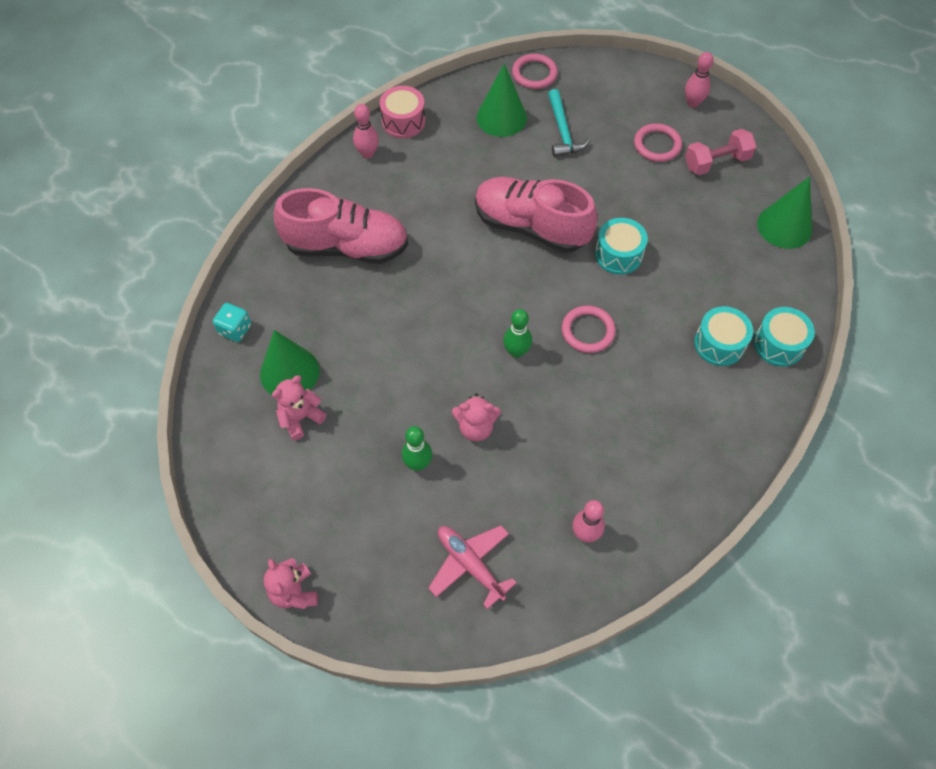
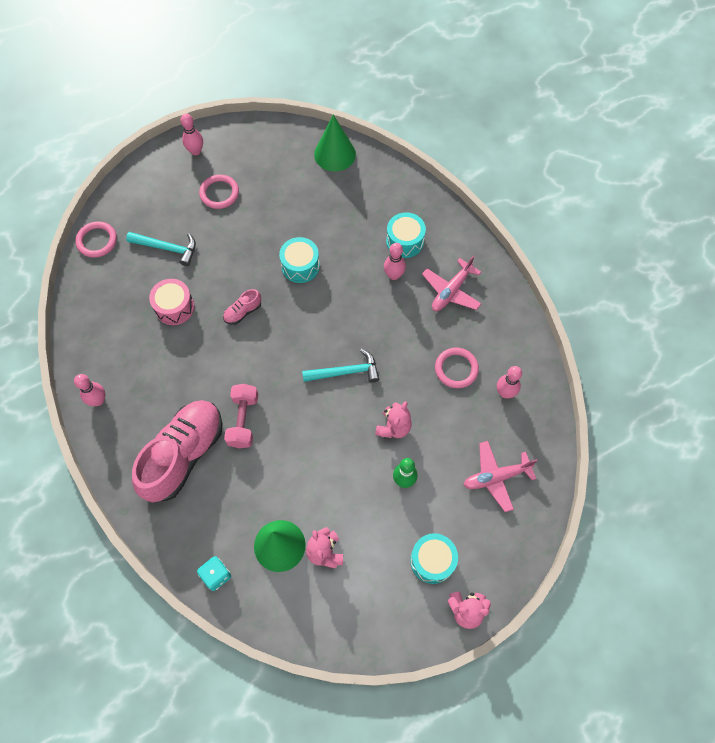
camera: 65 degrees left, 5 degrees up
pink drum [380,86,425,138] -> pink drum moved to [149,279,194,325]
pink shoe [475,177,598,253] -> pink shoe [223,289,261,325], size x0.41
green cone [477,63,527,137] -> none
green bowling pin [503,309,532,358] -> turquoise hammer [302,349,379,383]
pink ring [562,306,616,353] -> pink ring moved to [435,348,479,388]
pink dumbbell [685,129,756,175] -> pink dumbbell moved to [224,384,258,448]
turquoise drum [754,307,815,366] -> turquoise drum moved to [410,533,458,584]
none -> pink bowling pin [384,243,406,280]
none -> pink plane [422,255,481,311]

